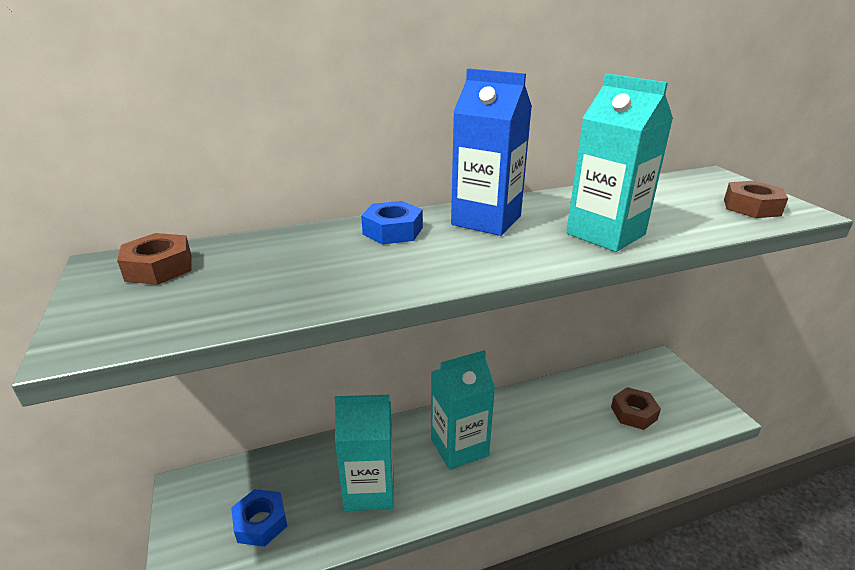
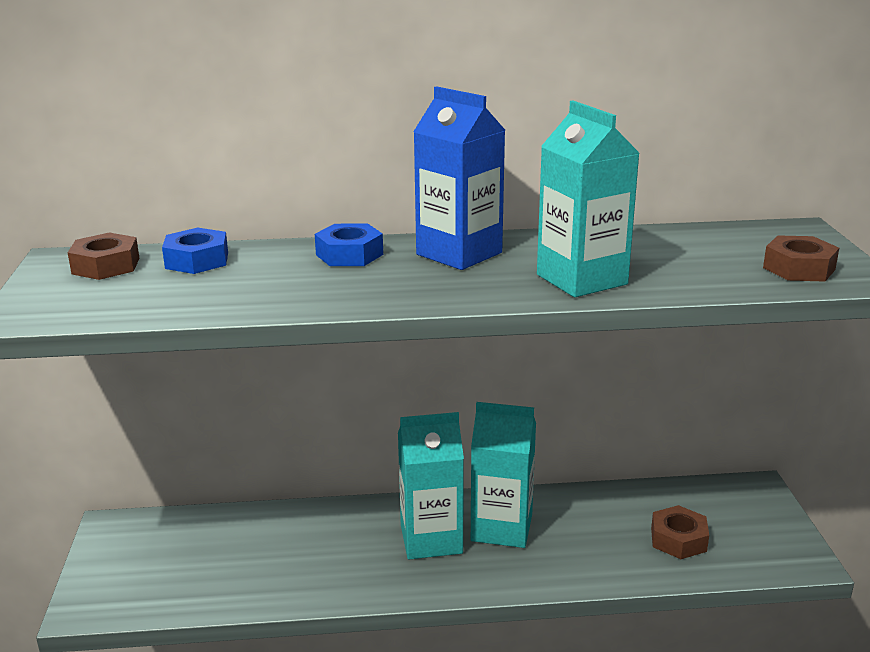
camera: 15 degrees right, 5 degrees down
blue nut [231,489,287,547] -> blue nut moved to [162,228,228,274]
turquoise carton [334,395,394,511] -> turquoise carton moved to [471,402,536,548]

